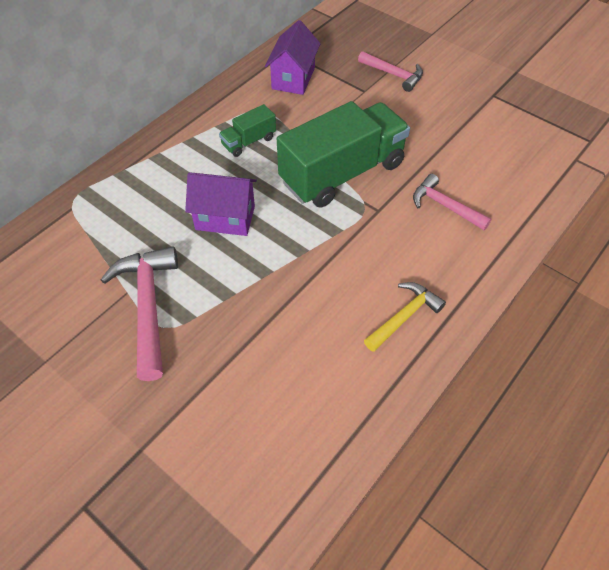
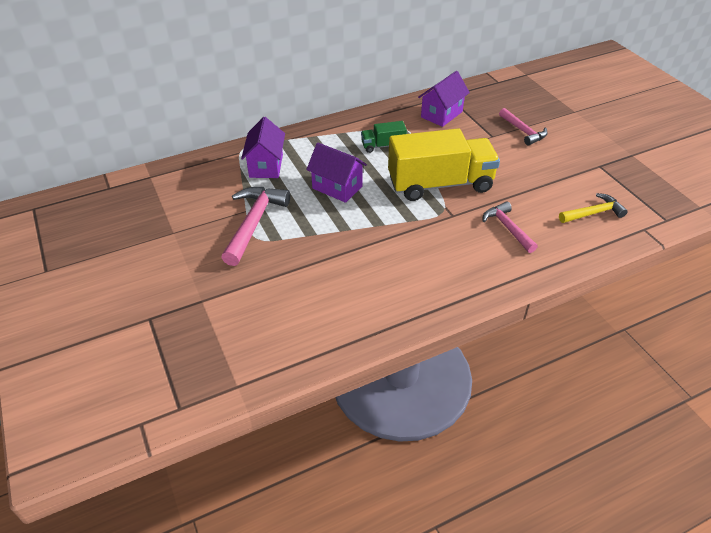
camera: 25 degrees right, 10 degrees down
green truck [277,101,410,207] -> yellow truck [388,128,500,201]
yellow hammer [364,282,446,352] -> yellow hammer moved to [559,193,628,223]
none -> purple house [241,117,285,178]

